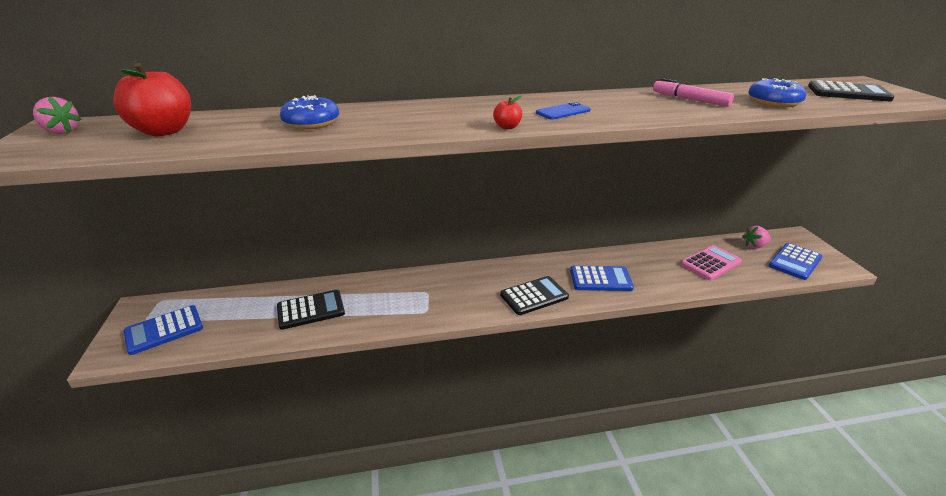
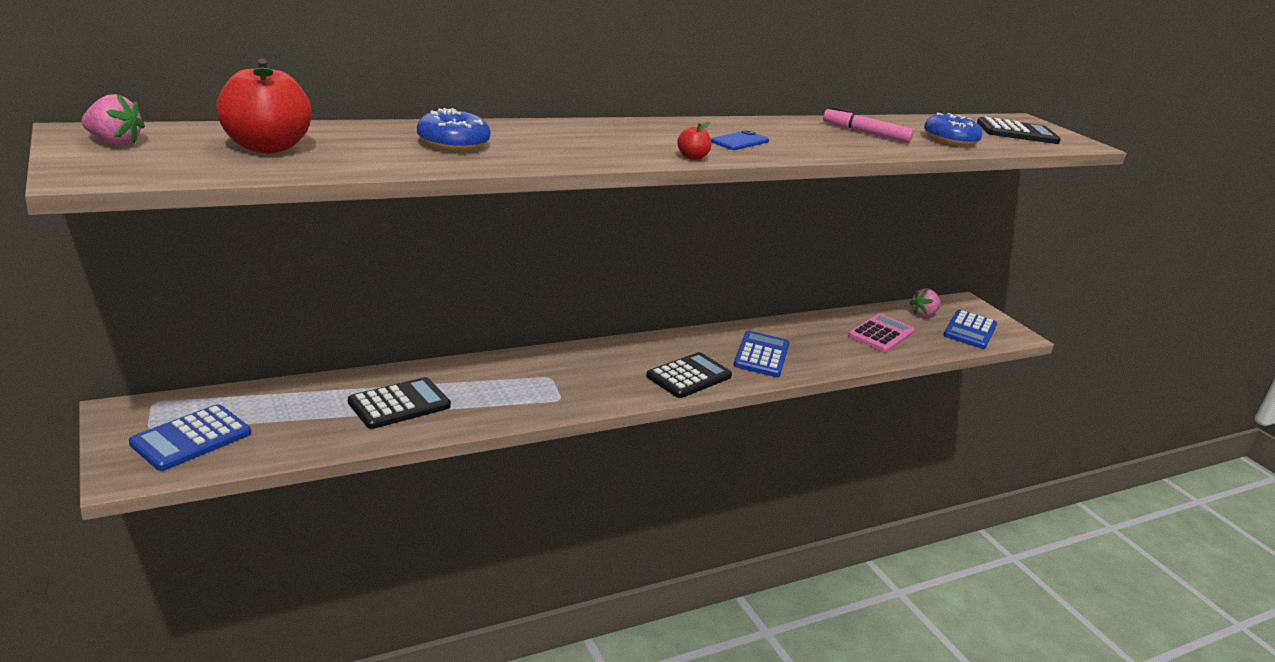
camera: 20 degrees left, 5 degrees down
blue calculator [570,266,634,291] -> blue calculator turned 60 degrees counterclockwise [733,331,789,377]

